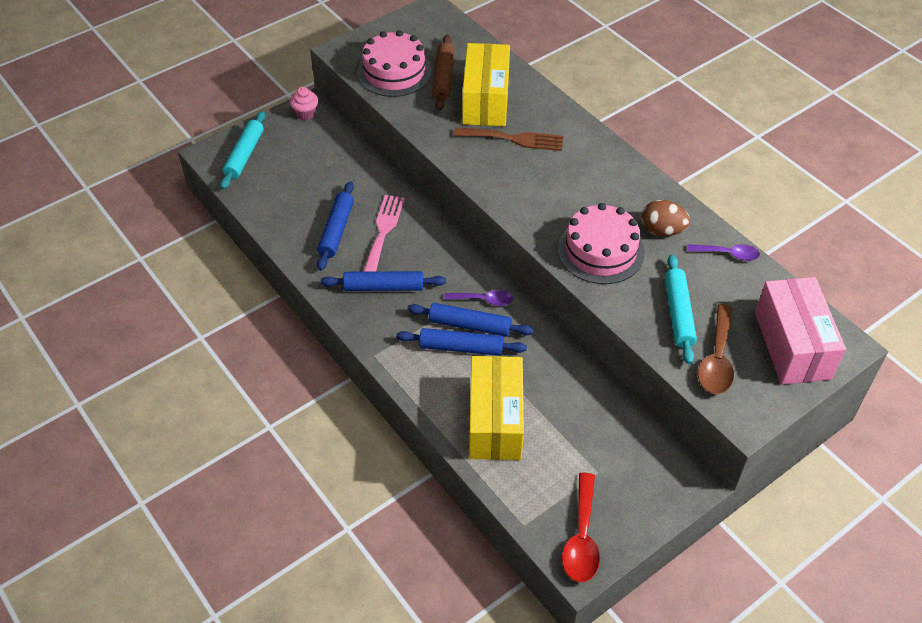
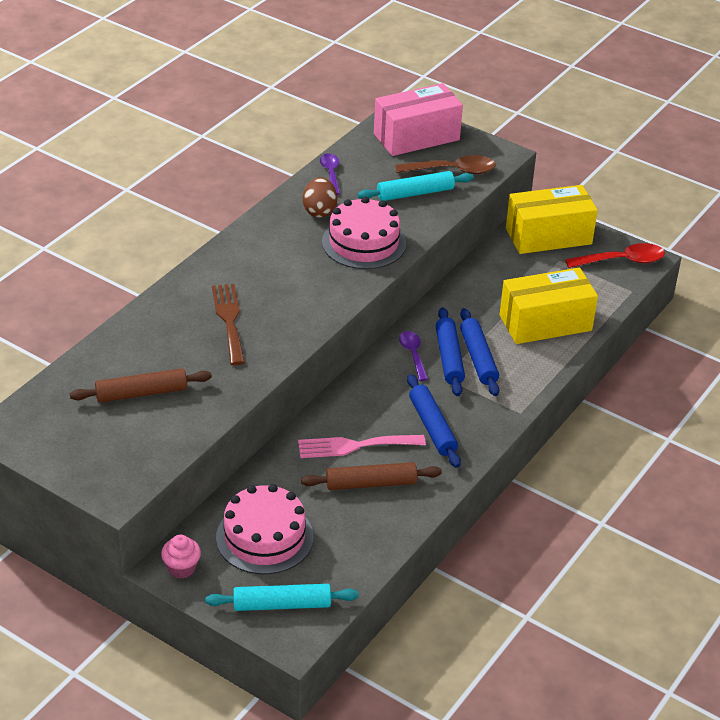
camera: 110 degrees left, 10 degrees down
blue rolling pin [317,181,354,270] -> brown rolling pin [301,462,442,490]
pink cake [357,30,432,97] -> pink cake moved to [216,484,313,574]
yellow box [462,43,510,126] -> yellow box moved to [506,185,598,254]

